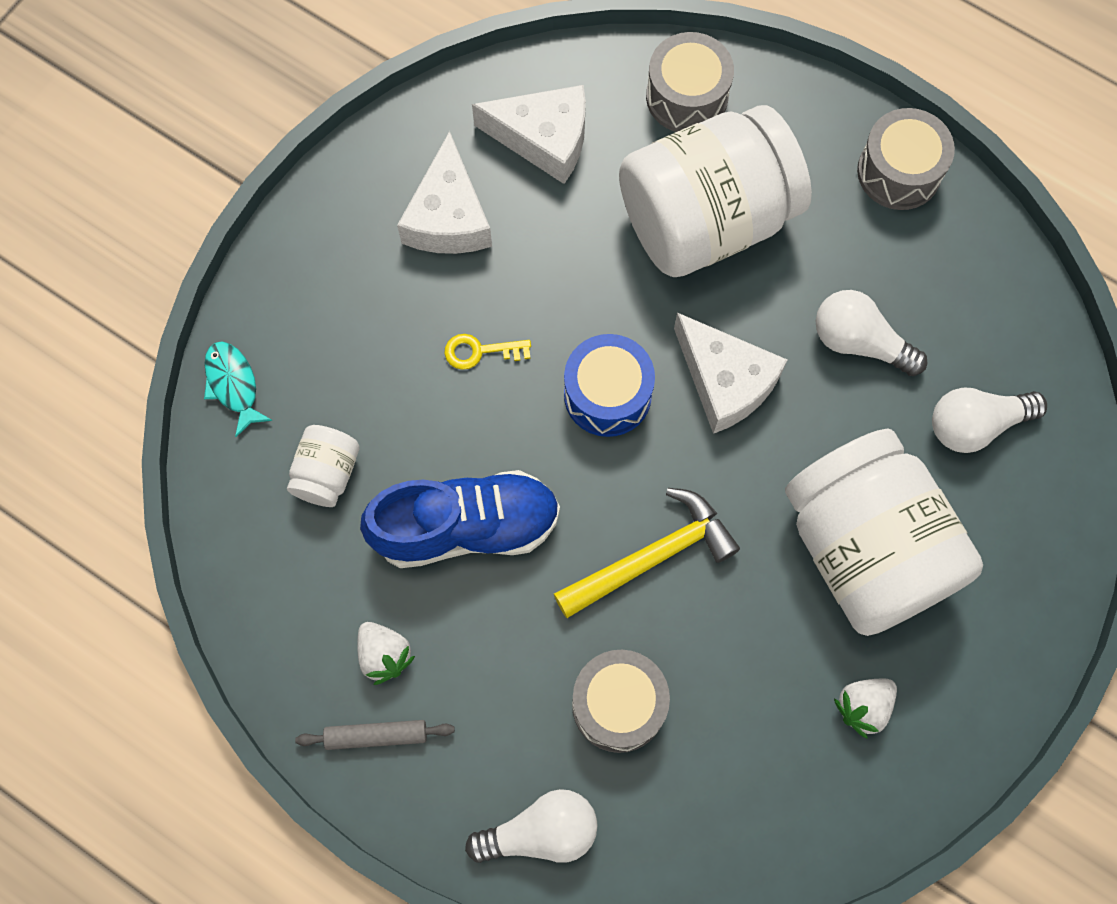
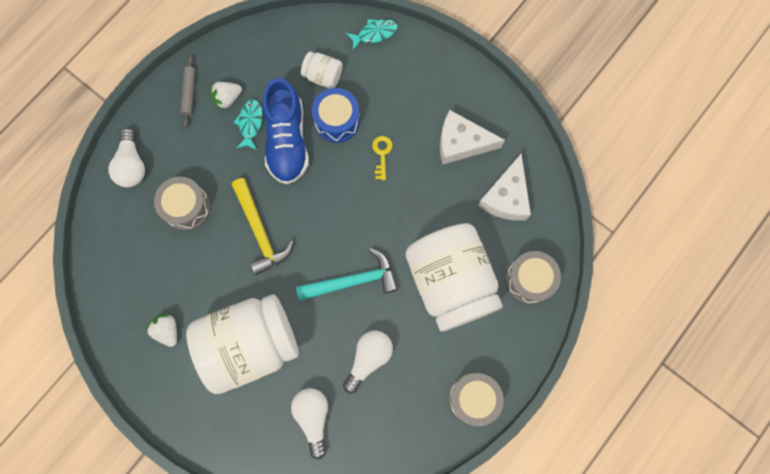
camera: 95 degrees right, 5 degrees up
blue drum [564,334,655,437] -> blue drum moved to [312,88,360,143]
white cheese [674,313,787,434] -> turquoise hammer [296,248,398,301]
none -> turquoise fish [233,99,263,150]

